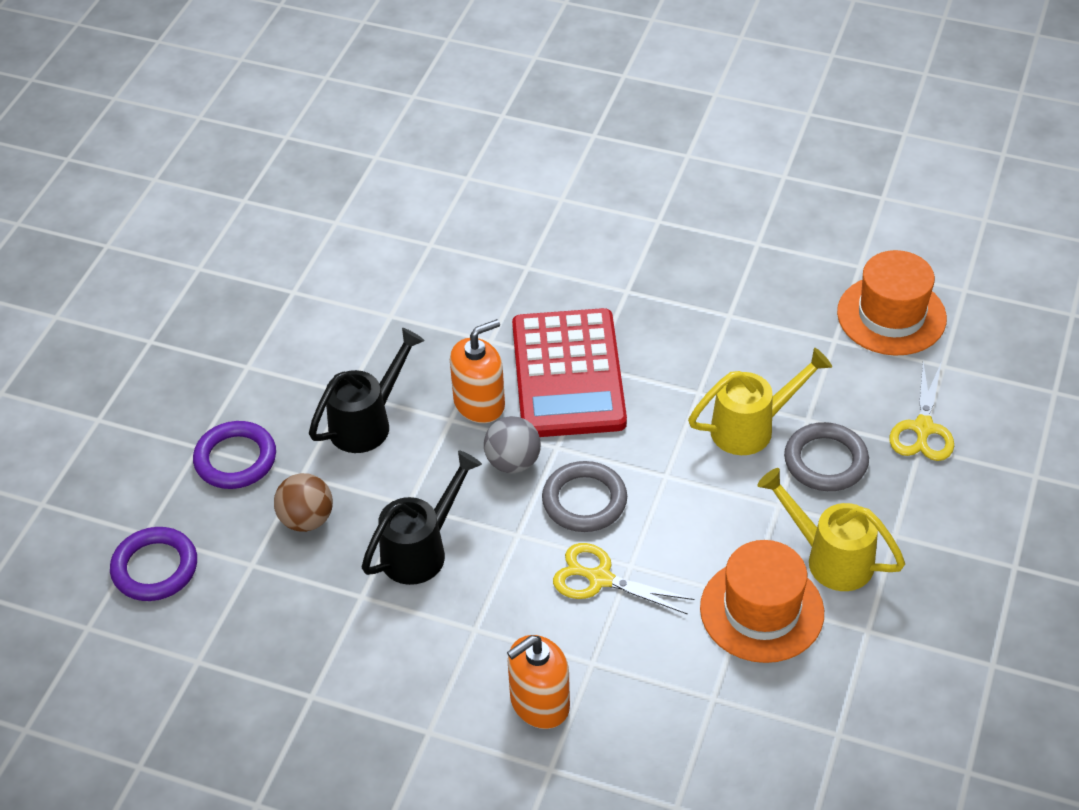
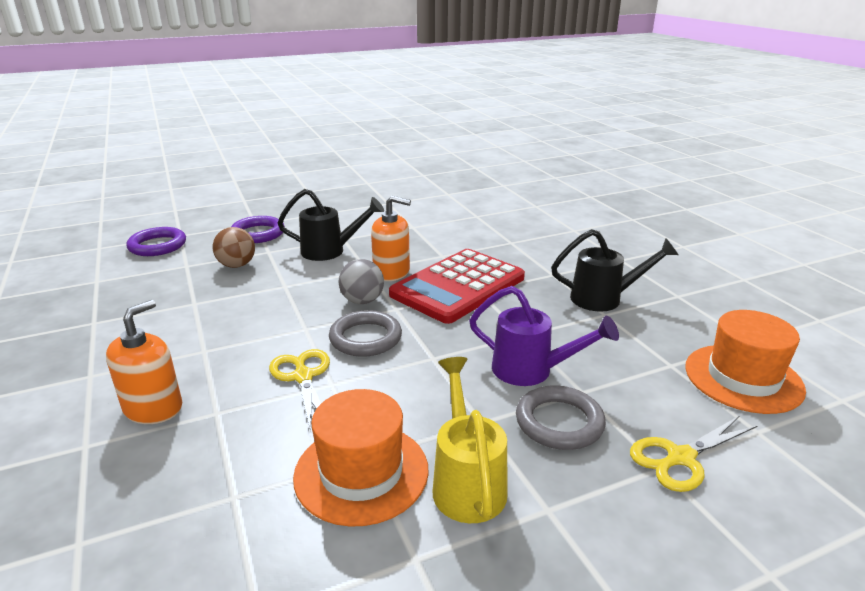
camera: 45 degrees right, 20 degrees down
black watering can [362,450,482,585] -> black watering can moved to [551,229,679,312]
orange soap dispenser [507,635,570,729] -> orange soap dispenser turned 105 degrees clockwise [106,300,182,424]
yellow watering can [688,348,832,455] -> purple watering can [469,286,619,386]

